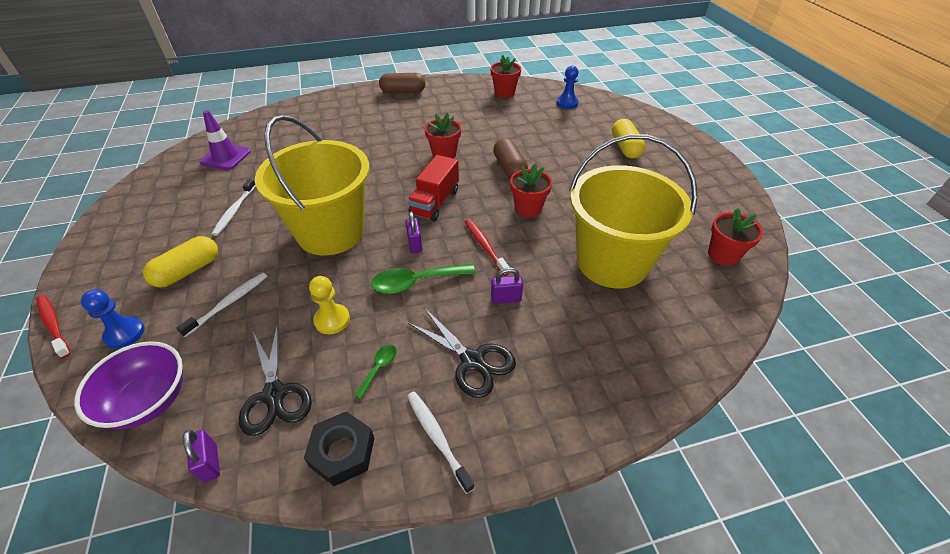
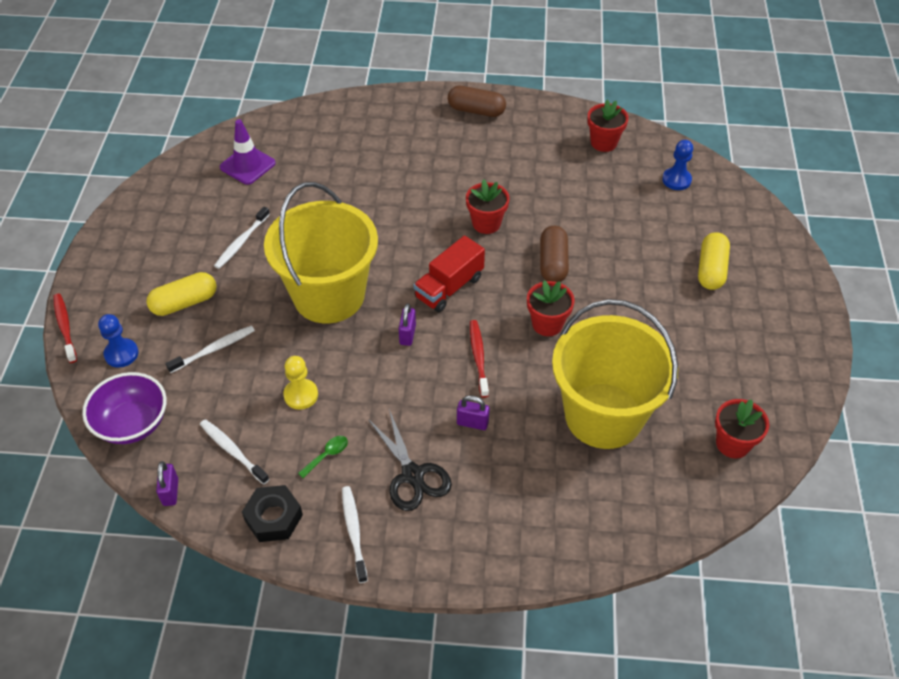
camera: 20 degrees right, 5 degrees up
black scissors [239,323,312,436] -> white toothbrush [200,419,269,484]
green spoon [371,264,476,294] -> none

